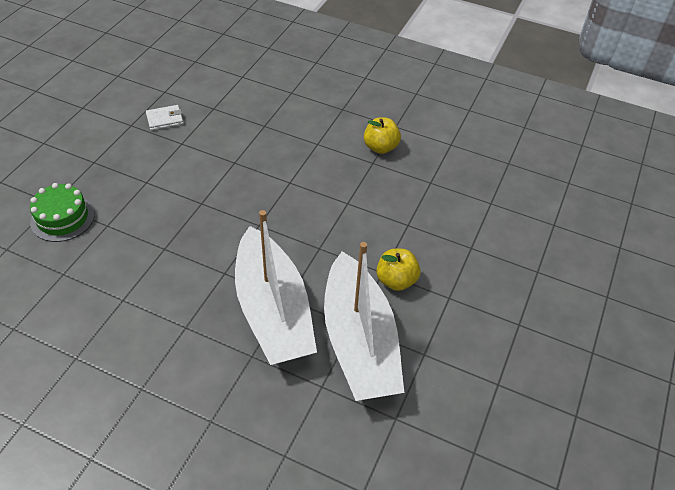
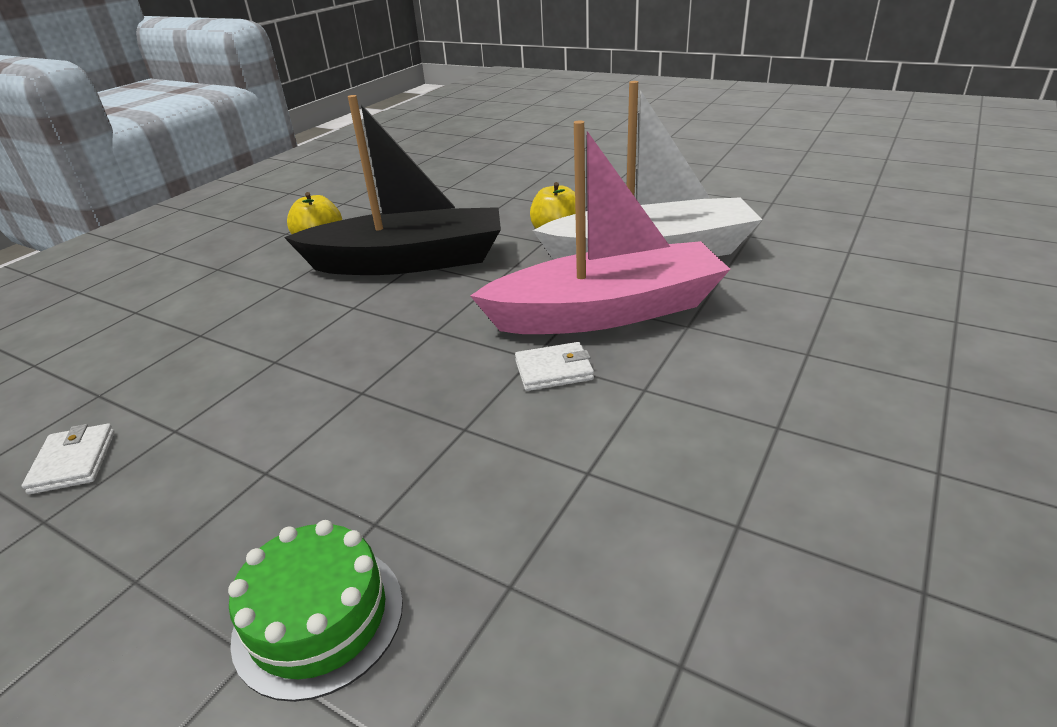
camera: 80 degrees left, 15 degrees down
white boat [235,210,317,365] -> pink boat [470,120,731,334]
none -> black boat [284,95,501,275]
none -> white wallet [515,342,594,391]

